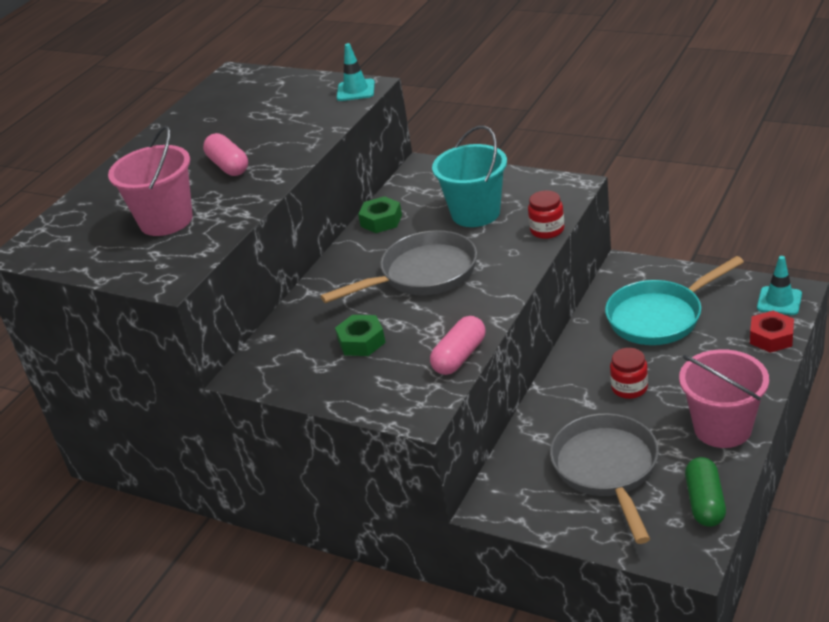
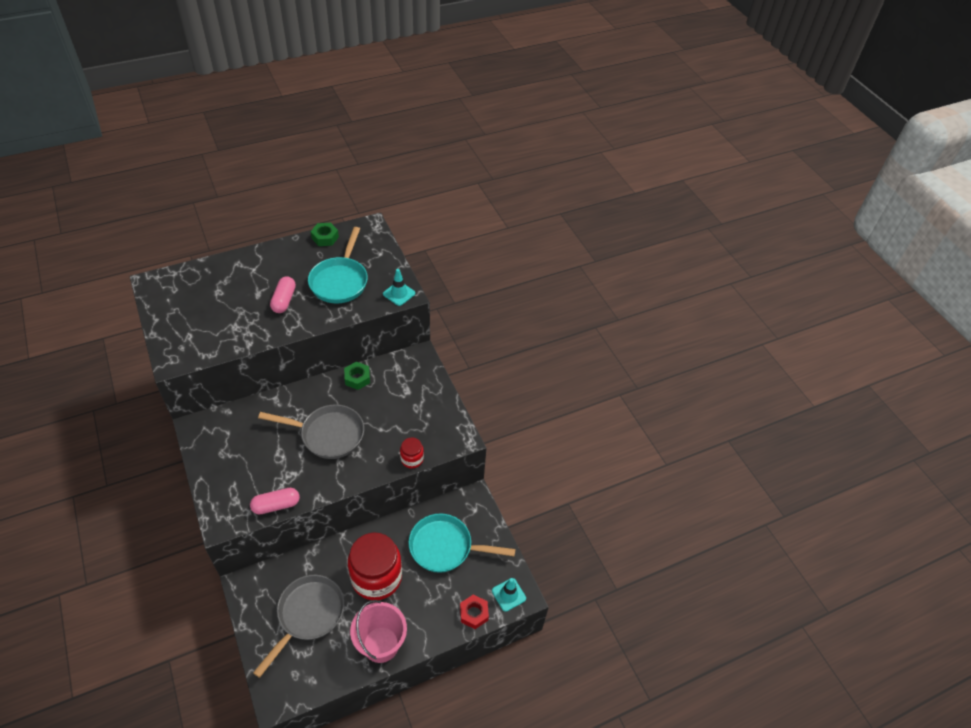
camera: 30 degrees right, 15 degrees up
pink bucket [108,126,193,236] -> none
green nut [335,315,386,356] -> green nut moved to [311,223,339,246]
turquoise bucket [432,126,507,227] -> none
red jar [610,348,648,399] -> red jar [348,532,402,600], size x2.18
green capsule [685,457,726,527] -> none
none -> turquoise pan [308,227,368,304]

